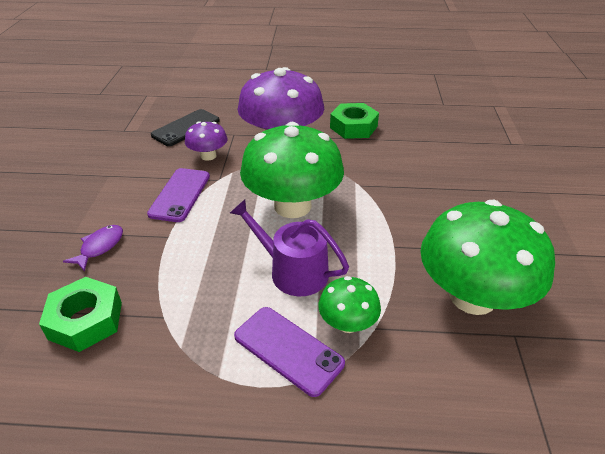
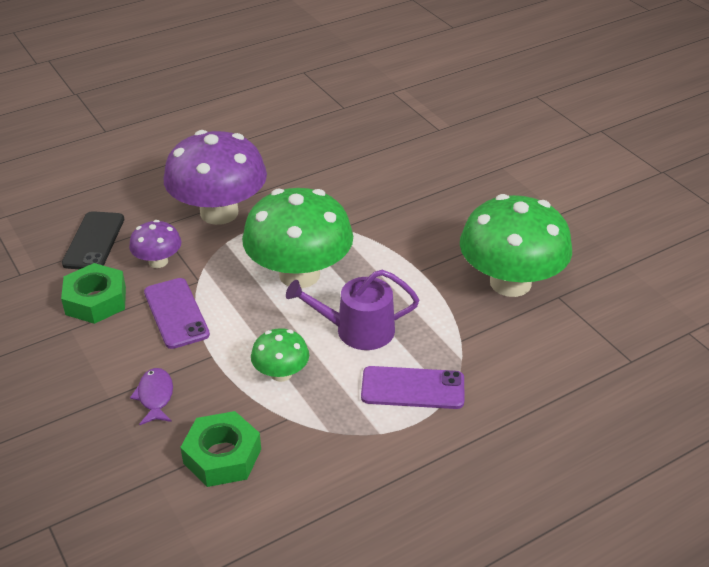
camera: 35 degrees left, 0 degrees up
green mushroom [318,276,381,333] -> green mushroom moved to [251,328,309,382]
green nut [330,103,379,139] -> green nut moved to [61,263,126,324]

